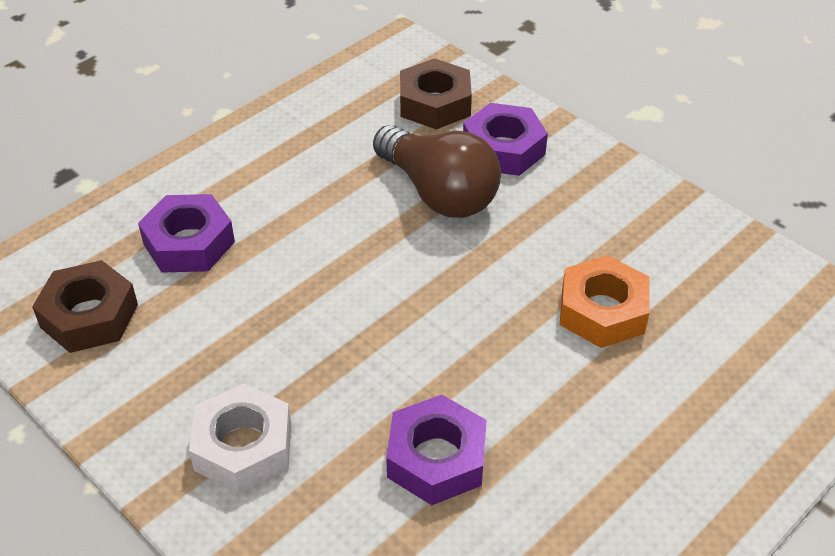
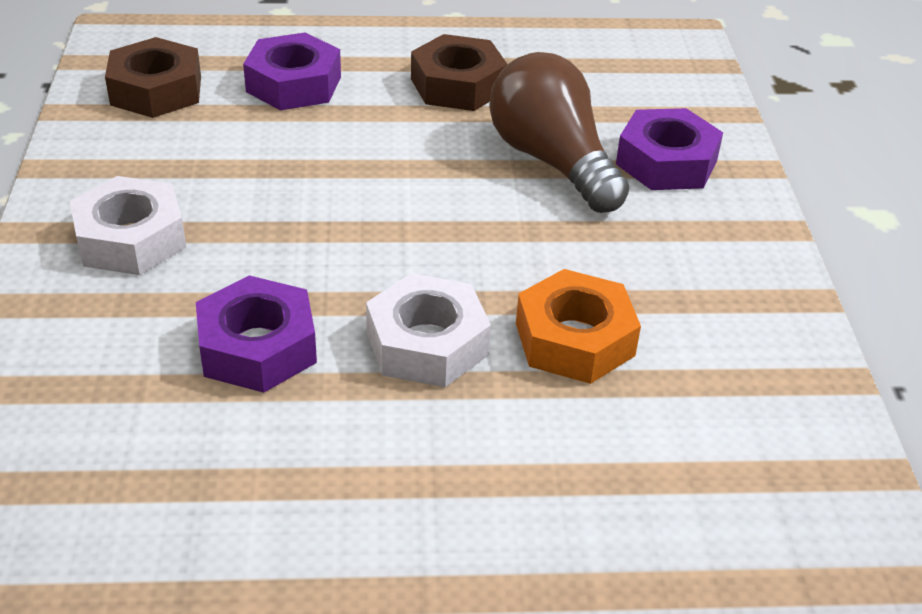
camera: 40 degrees right, 5 degrees down
brown light bulb [373,125,501,218] -> brown light bulb turned 150 degrees clockwise [489,52,629,213]
brown nut [400,58,472,129] -> brown nut moved to [411,34,508,111]
none -> white nut [366,273,491,387]

